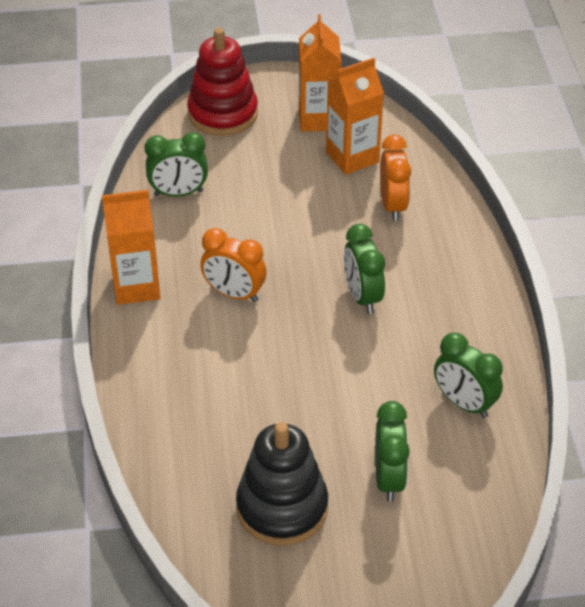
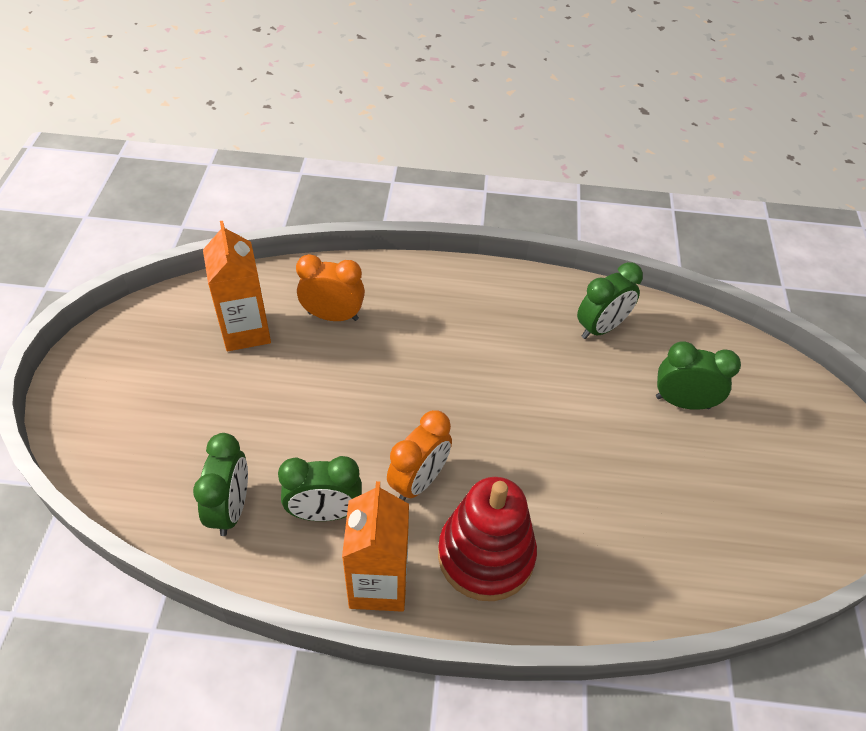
camera: 80 degrees left, 5 degrees up
red stacking toy [187,28,258,136] -> red stacking toy moved to [438,477,537,601]
black stacking toy [236,422,328,546] -> none
orange carton [299,14,342,131] -> none
green clock [344,224,385,314] -> green clock moved to [278,456,362,521]

